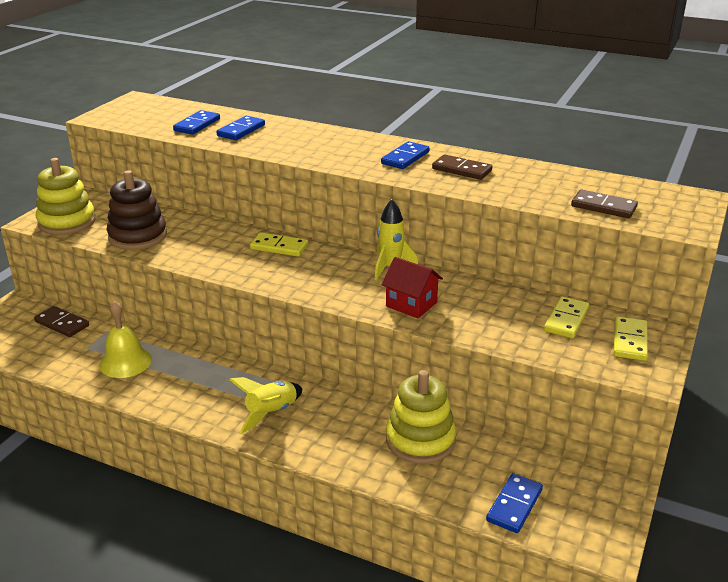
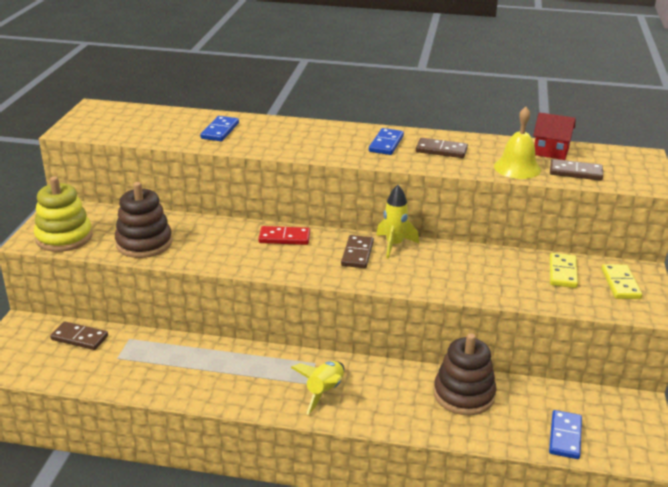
camera: 15 degrees left, 0 degrees up
yellow bell [99,301,152,378] -> yellow bell moved to [494,107,541,179]
blue domino [173,110,220,134] -> none
yellow domino [250,233,308,257] -> red domino [259,226,310,245]
red house [381,257,443,318] -> red house moved to [533,112,576,160]
yellow stacking toy [386,370,456,464] -> brown stacking toy [434,333,496,415]
none -> brown domino [341,235,374,268]

